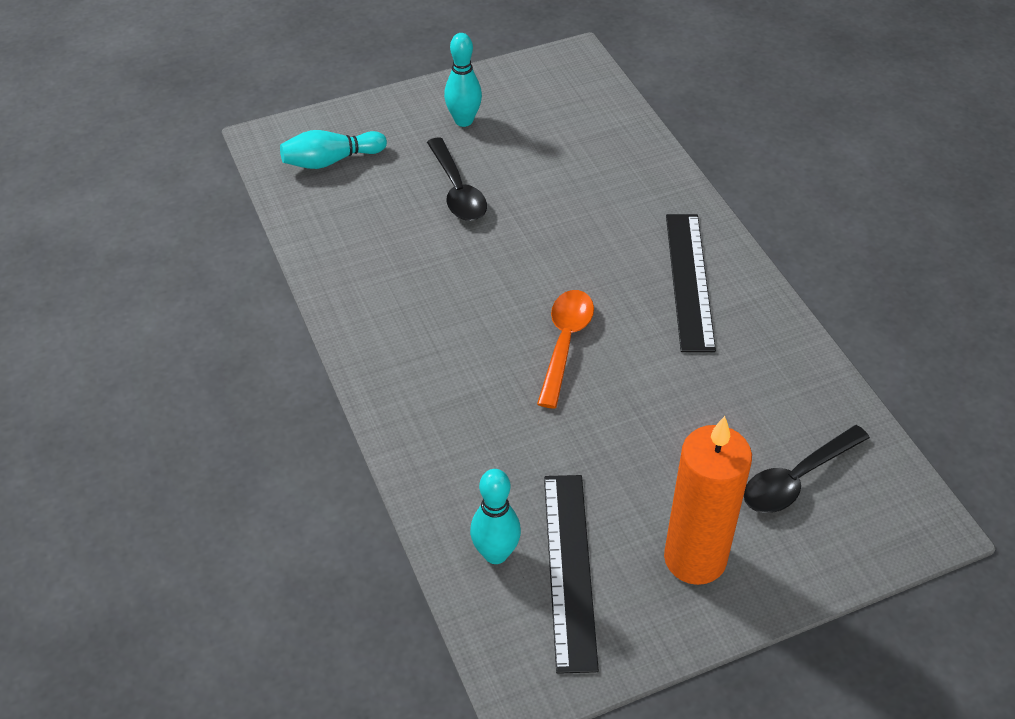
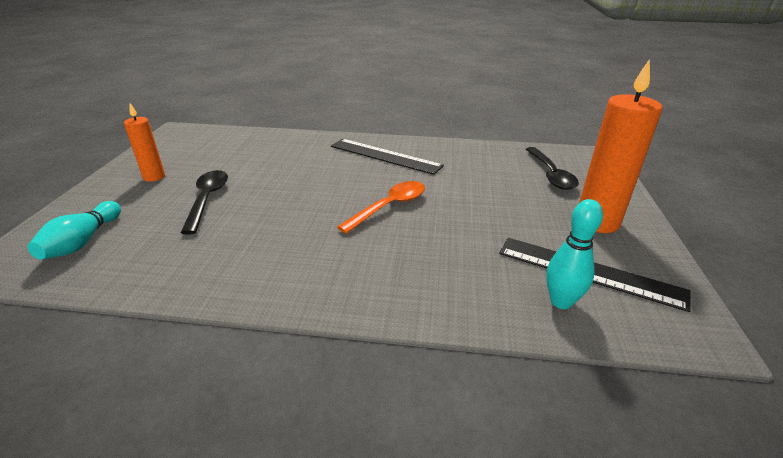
camera: 60 degrees left, 15 degrees down
black spoon [427,138,487,221] -> black spoon turned 105 degrees counterclockwise [181,170,228,234]
turquoise bowling pin [444,33,482,127] -> orange candle [124,103,165,182]
orange spoon [537,290,594,409] -> orange spoon turned 90 degrees clockwise [337,181,425,234]

